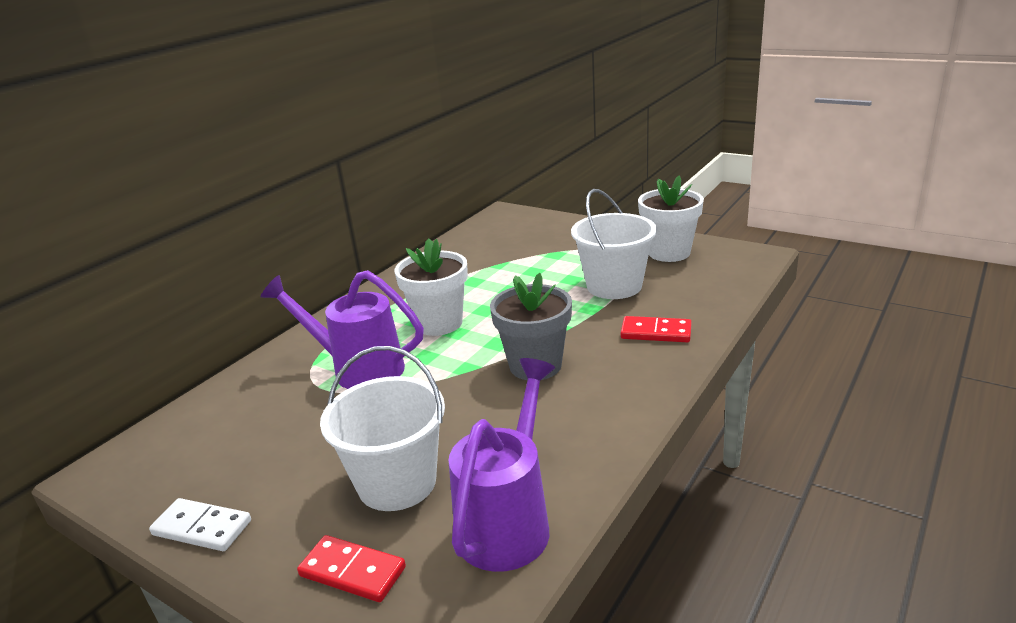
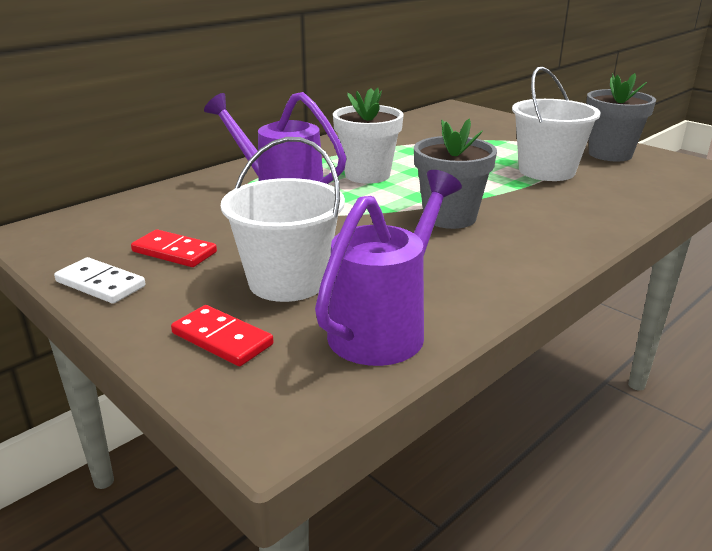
camera: 10 degrees right, 0 degrees up
red domino [621,316,692,342] -> red domino moved to [131,229,217,267]
white flower pot [638,176,704,262] -> grey flower pot [586,73,656,162]

